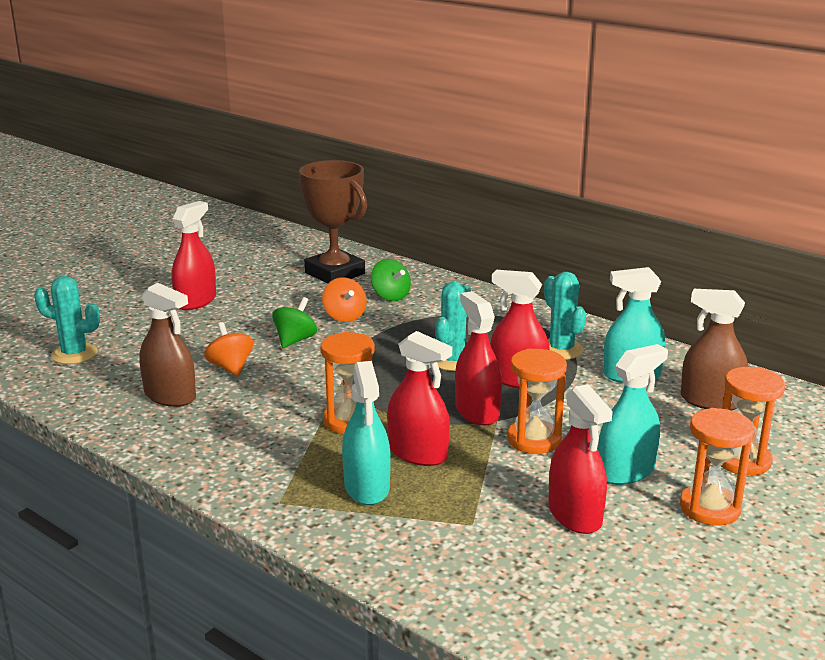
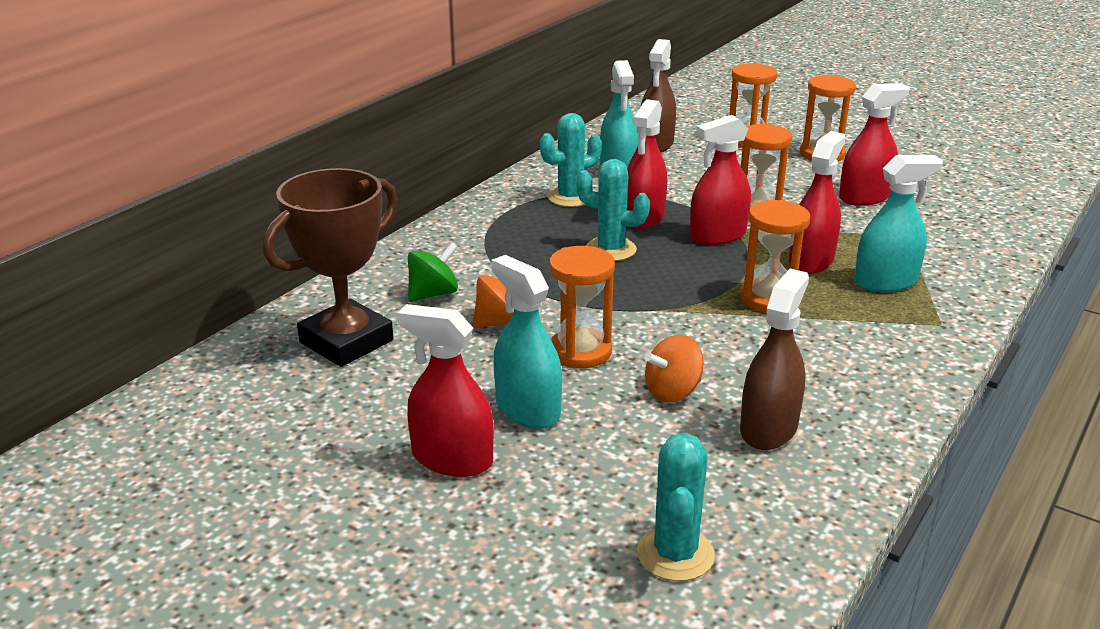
camera: 95 degrees left, 5 degrees up
green spinning top [272,297,317,348] -> orange hourglass [549,246,615,368]
turquoise spray bottle [598,344,668,485] -> turquoise spray bottle moved to [491,255,562,428]

